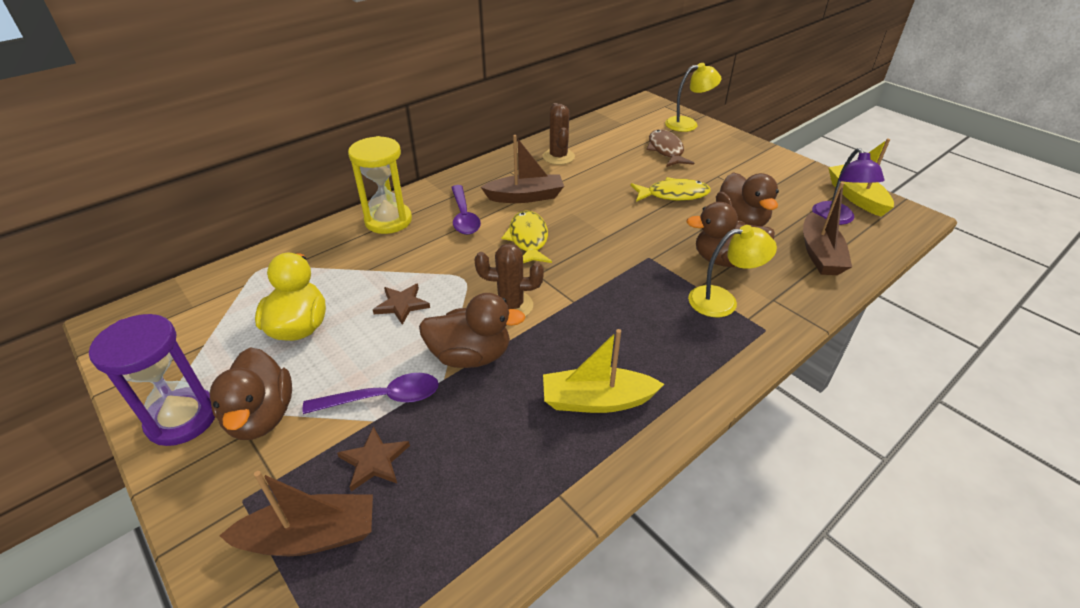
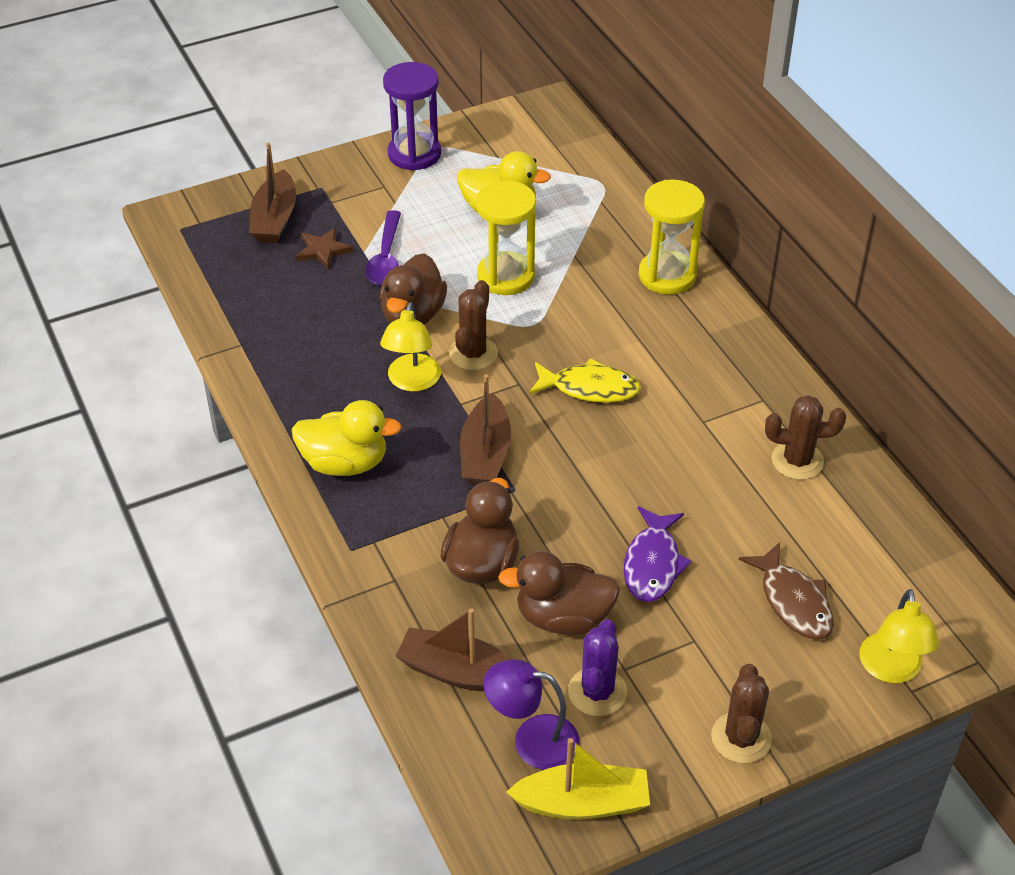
camera: 105 degrees right, 5 degrees up
brown duck [210,347,292,440] -> none
brown star [373,284,430,325] -> yellow hourglass [476,180,536,295]
purple spoon [451,185,481,235] -> none
brown boat [481,135,564,203] -> brown boat moved to [460,374,511,485]
yellow boat [543,329,664,413] -> none
yellow fish [631,177,711,202] -> purple fish [624,506,692,602]
brown fish [646,129,694,167] -> brown fish turned 60 degrees clockwise [739,542,834,640]
yellow lamp [688,225,777,317] -> yellow lamp moved to [380,302,441,391]
none -> yellow duck [292,400,402,476]
none -> purple cactus [568,619,627,716]
none -> brown cactus [711,664,772,763]

